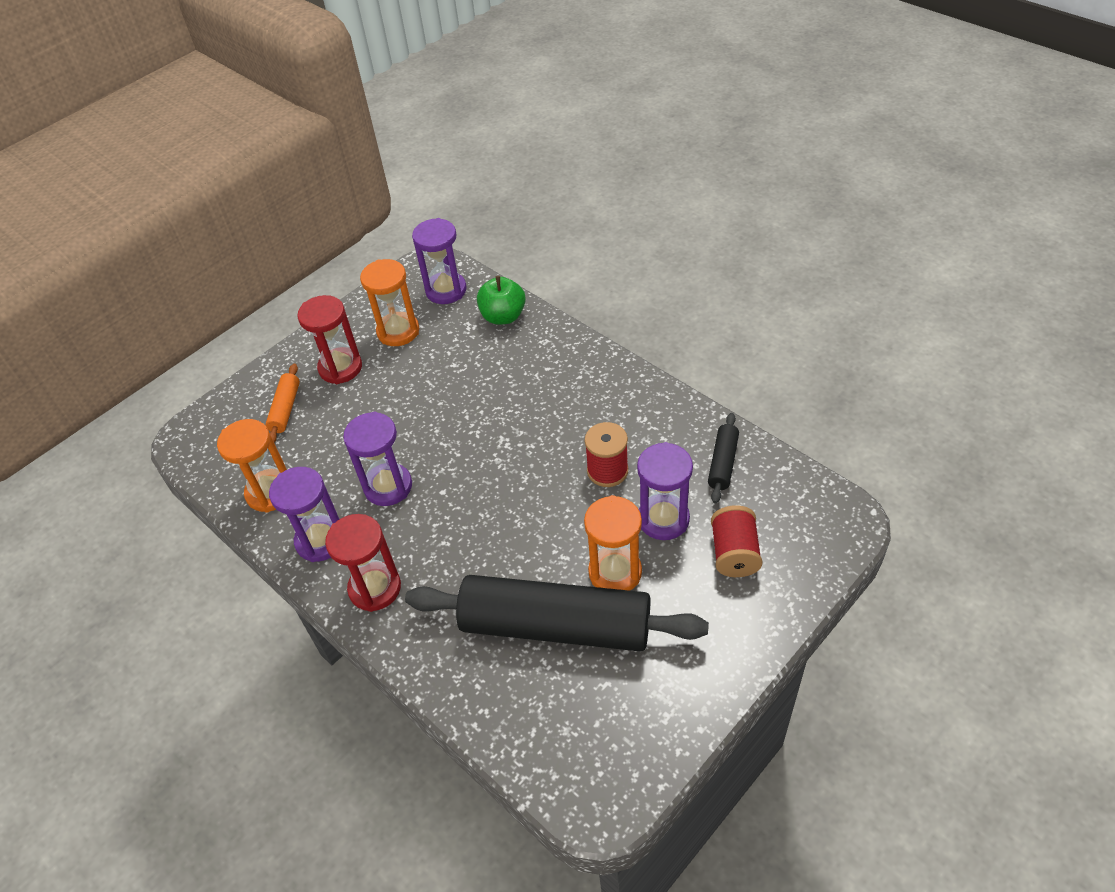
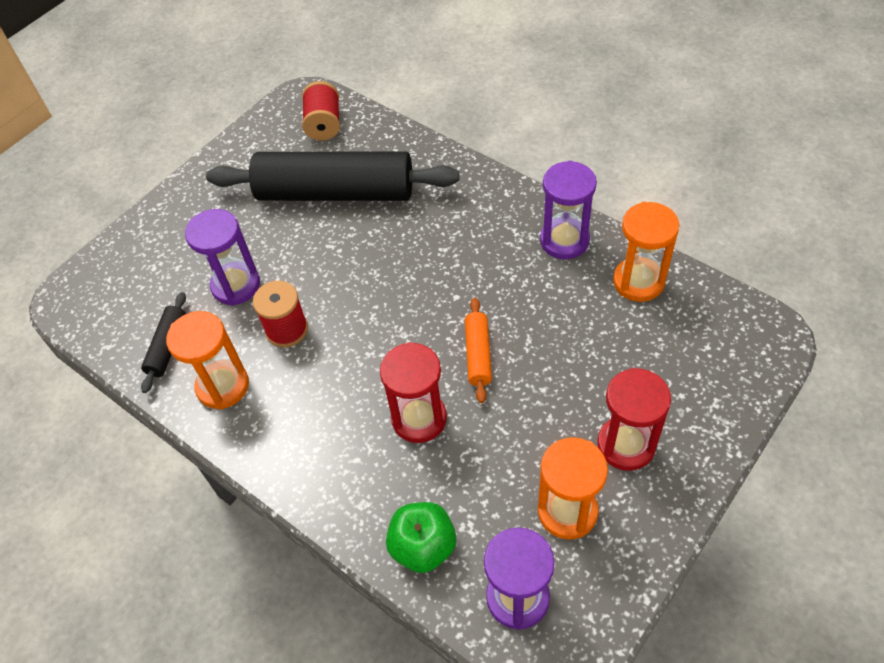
camera: 175 degrees right, 5 degrees up
orange rolling pin [265,364,300,442] -> orange rolling pin moved to [465,298,492,403]
red hourglass [325,514,401,612] -> red hourglass moved to [380,342,447,443]
purple hourglass [343,412,412,506] -> none
orange hourglass [584,495,642,591] -> orange hourglass moved to [166,311,249,410]
red spool [711,505,763,577] -> red spool moved to [302,81,340,141]

